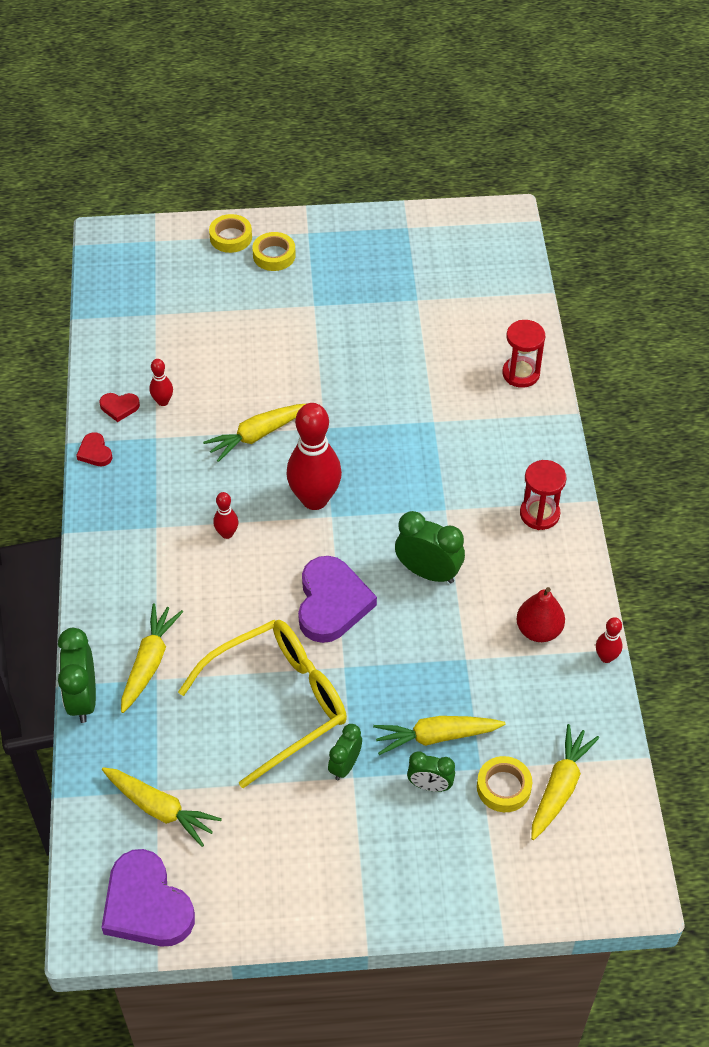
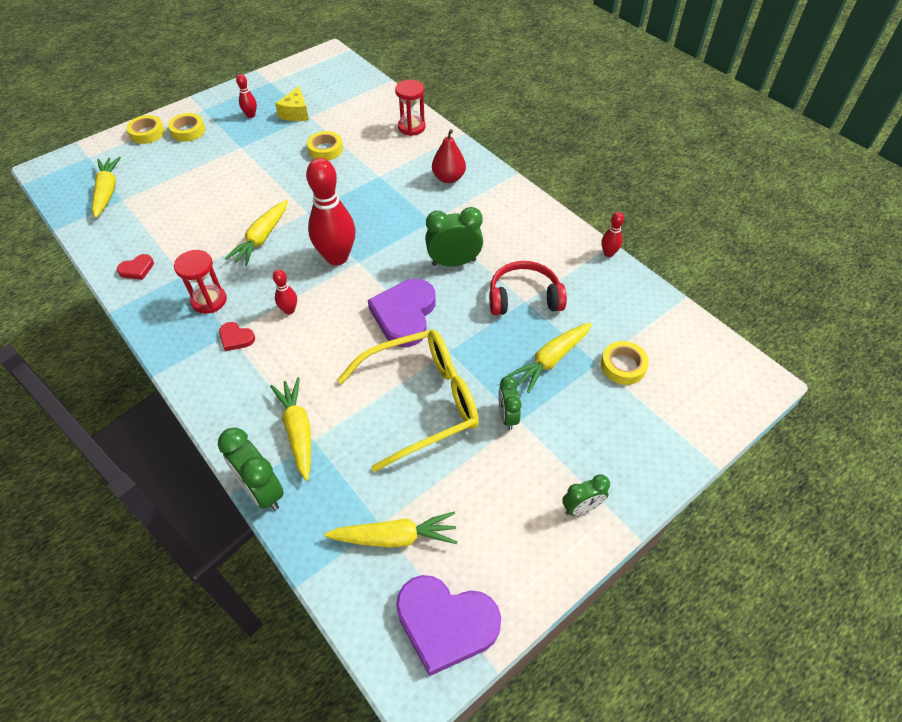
camera: 35 degrees left, 0 degrees up
red heart [76,432,113,466] -> red heart moved to [219,322,255,351]
red bowling pin [150,359,173,406] -> red bowling pin moved to [236,74,257,118]
yellow glasses [178,619,347,788] -> yellow glasses turned 45 degrees clockwise [337,330,479,472]
purple heart [298,556,377,643] -> purple heart turned 135 degrees counterclockwise [368,279,436,347]
green clock [407,751,455,792] -> green clock moved to [562,474,610,516]
red pear [517,587,565,642] -> red pear moved to [432,129,466,183]
red hourglass [520,460,567,530] -> red hourglass moved to [174,250,227,314]
yellow carrot [531,724,599,840] -> yellow carrot moved to [92,157,121,218]
none -> yellow cheese [275,86,309,121]
none -> yellow tape [307,131,343,160]
none -> red headphones [489,261,567,315]

